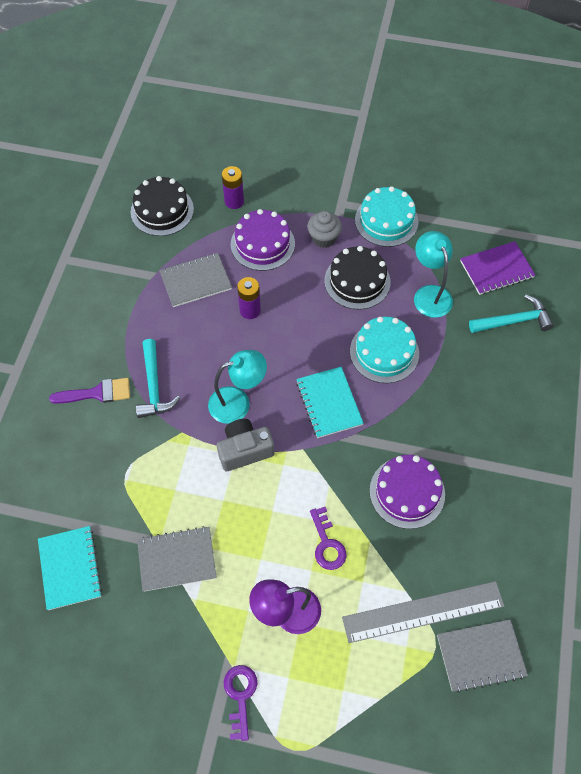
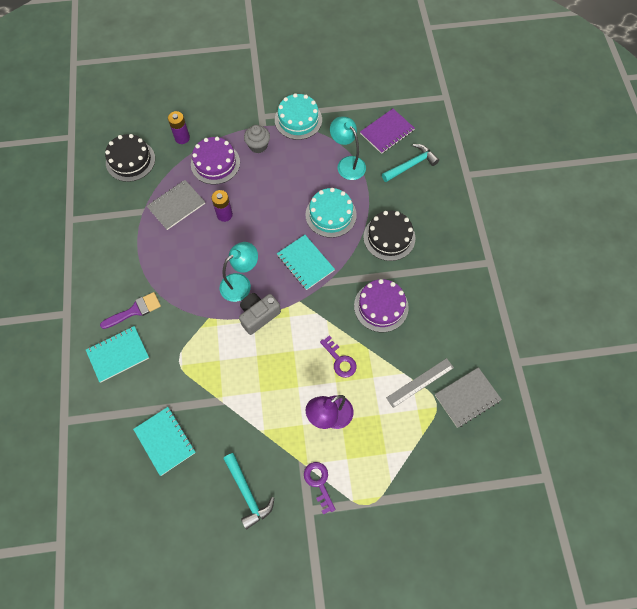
camera: 20 degrees left, 5 degrees up
turquoise hammer [136,339,180,418] -> turquoise hammer moved to [223,453,274,529]
grey notebook [137,526,217,591] -> none
black cake [324,246,391,310] -> black cake moved to [363,210,416,261]
grey ruler [342,581,505,643] -> grey ruler [386,358,454,408], size x0.66
none -> turquoise notebook [86,326,149,382]

